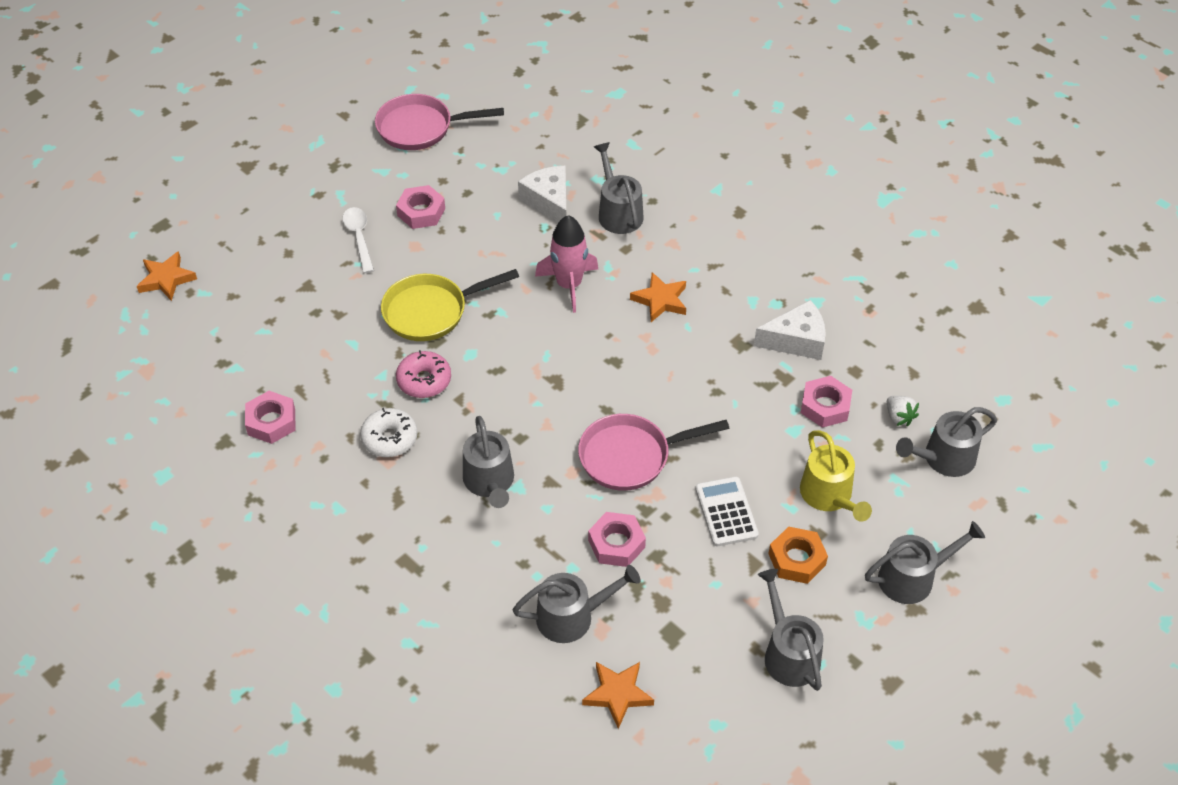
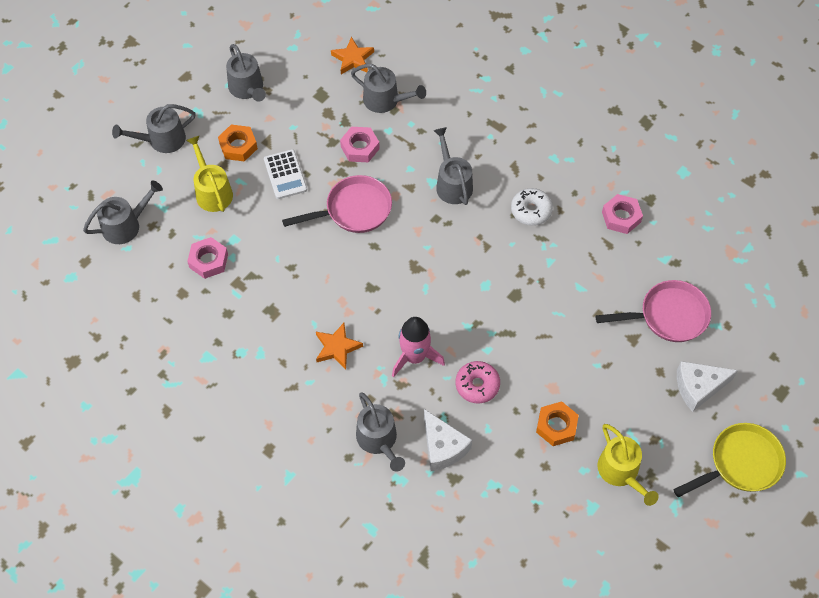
camera: 175 degrees right, 10 degrees up
orange star [137,251,197,301] -> none
white spoon [342,207,374,273] -> none
pink pan [375,94,504,150] -> pink pan moved to [596,280,711,342]
yellow pan [381,269,519,341] -> yellow pan moved to [673,423,786,497]
pink nut [396,185,445,229] -> orange nut [536,401,579,446]
pink donut [396,350,451,398] -> pink donut moved to [456,361,500,403]
grey watering can [513,565,640,643] -> grey watering can turned 135 degrees counterclockwise [351,64,426,113]
white cheese [754,300,826,360] -> white cheese moved to [677,361,738,412]
white strawberry [887,396,919,427] -> none
none -> yellow watering can [597,424,659,506]

